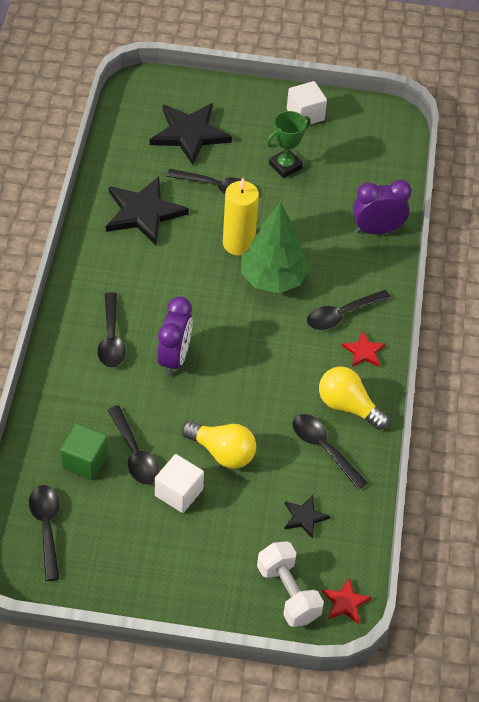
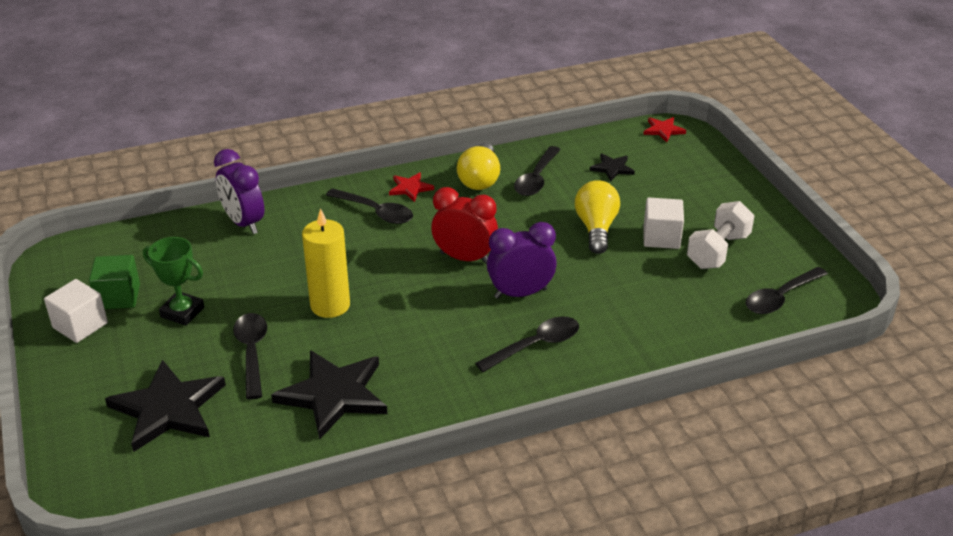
camera: 115 degrees left, 15 degrees down
green cube [60,424,108,480] -> green cube moved to [89,255,140,309]
black spoon [108,405,159,485] -> none
green tree [241,202,309,293] -> none
white dumbbell [257,541,324,627] -> white dumbbell moved to [687,201,755,269]
none -> red clock [431,187,498,264]

